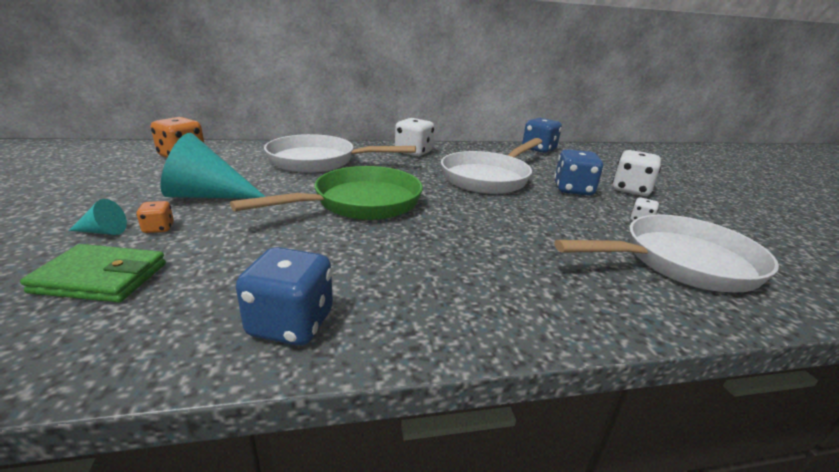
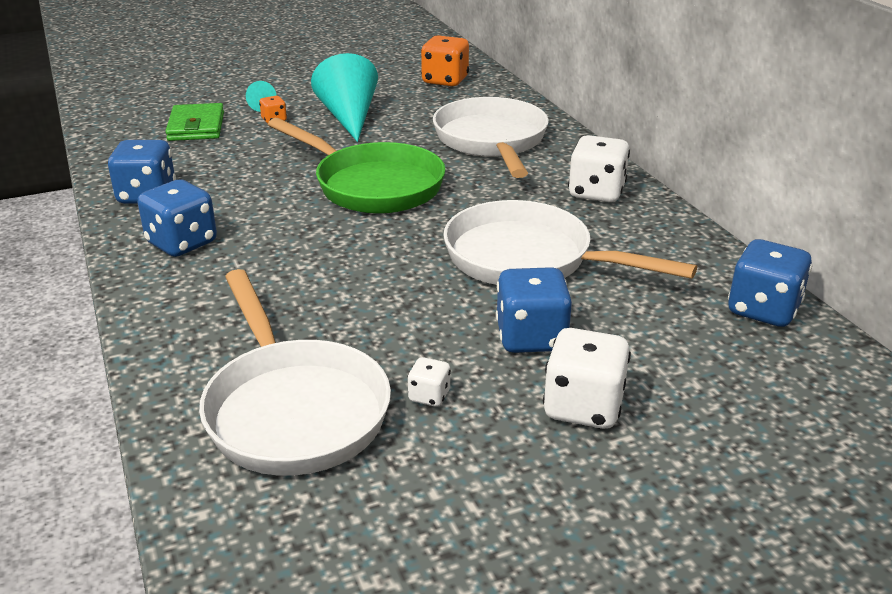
camera: 80 degrees right, 5 degrees up
none -> blue dice [137,179,217,257]

